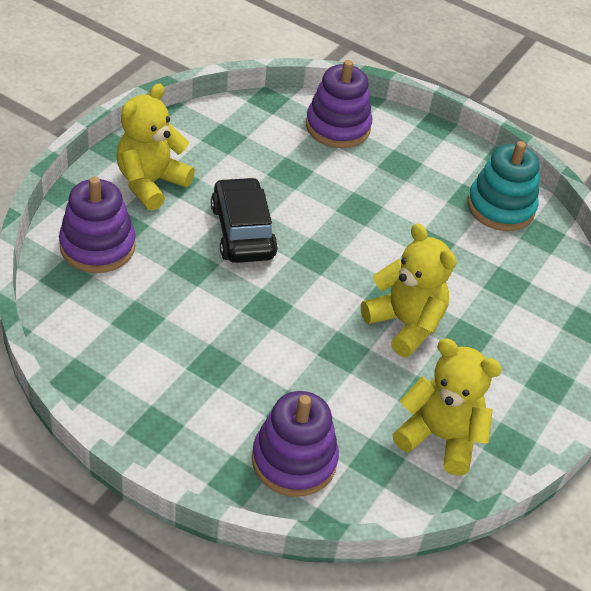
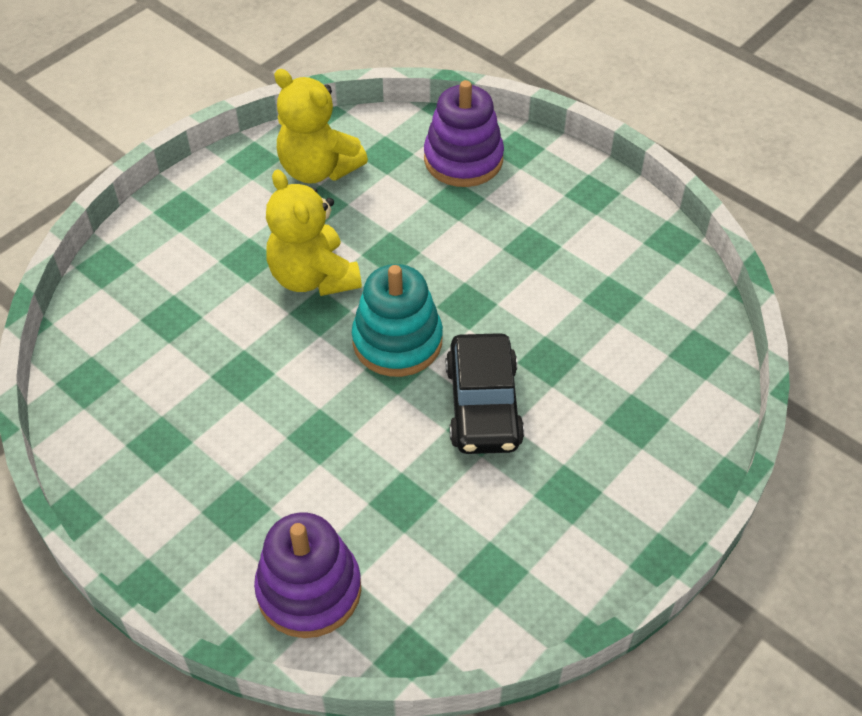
camera: 165 degrees left, 5 degrees up
purple stacking toy [59,177,136,273] -> none
yellow teddy bear [116,84,195,210] -> none
turquoise stacking toy [467,141,540,231] -> turquoise stacking toy moved to [352,264,443,377]

